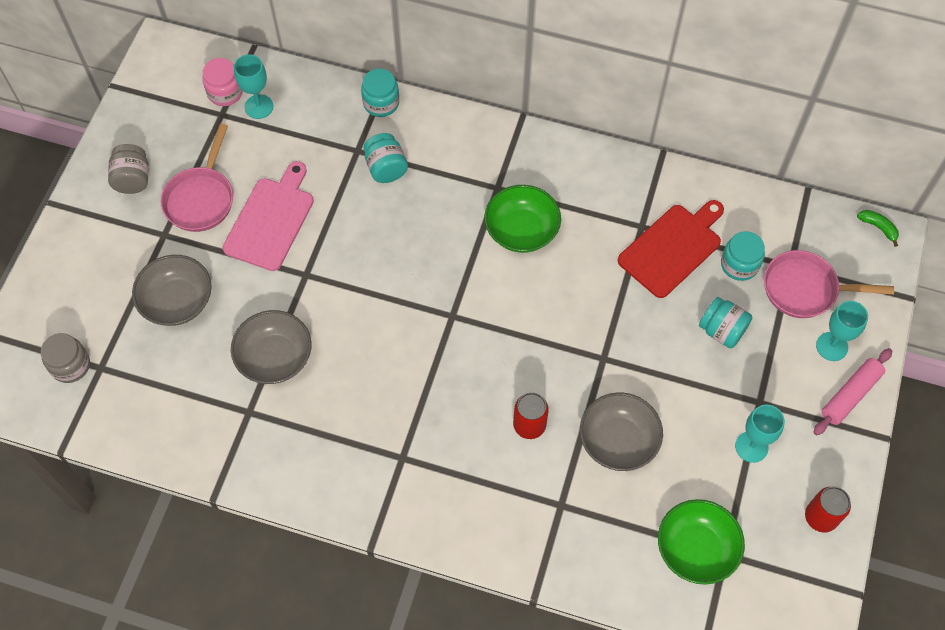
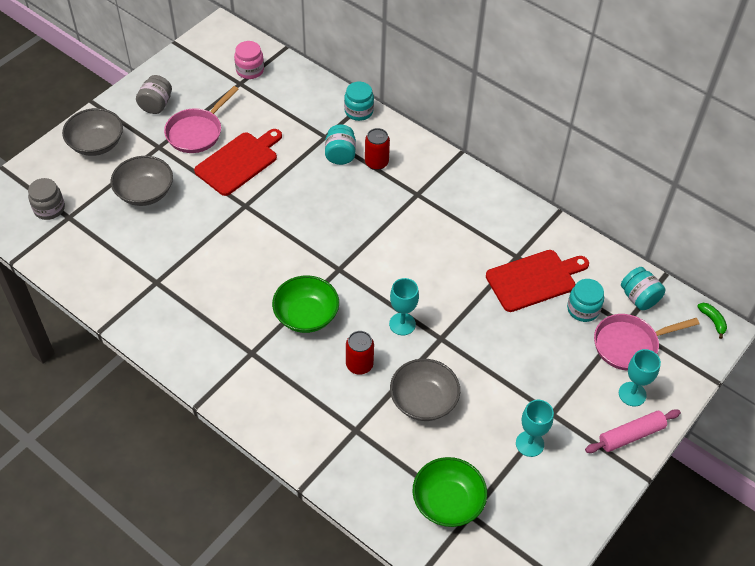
camera: 20 degrees right, 10 degrees down
pink cutting board [223,161,314,271] -> red cutting board [194,129,282,196]
grey bowl [231,310,312,384] -> grey bowl moved to [62,108,123,156]
turquoise goblet [234,54,273,119] -> turquoise goblet moved to [389,278,419,335]
green bowl [484,185,561,253] -> green bowl moved to [272,276,339,333]
turquoise jar [699,297,752,348] -> turquoise jar moved to [621,267,665,310]
pink pan [764,250,894,318] -> pink pan turned 45 degrees counterclockwise [594,314,699,371]
red can [805,487,851,533] -> red can moved to [365,128,390,170]

